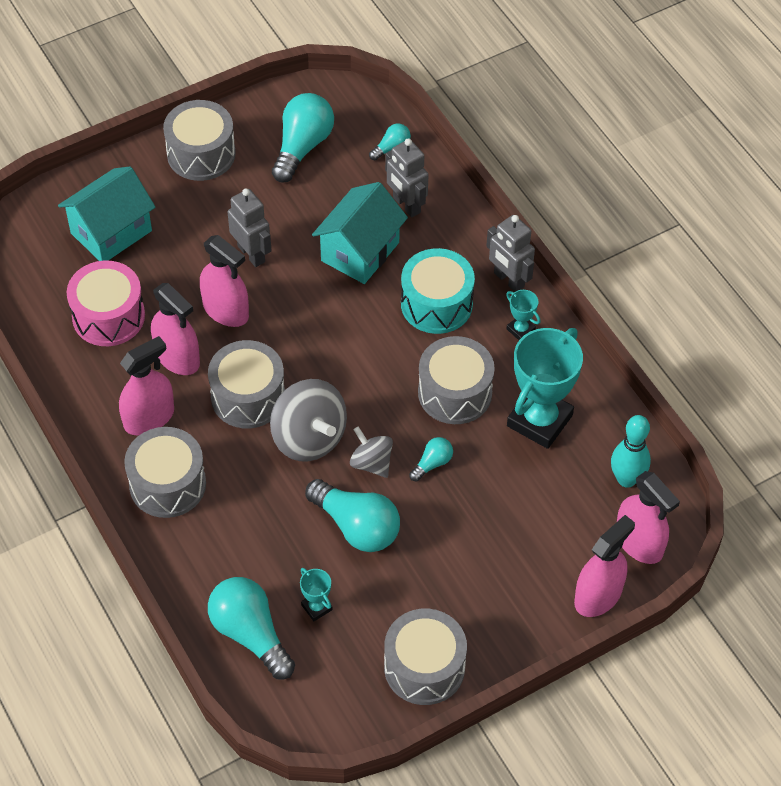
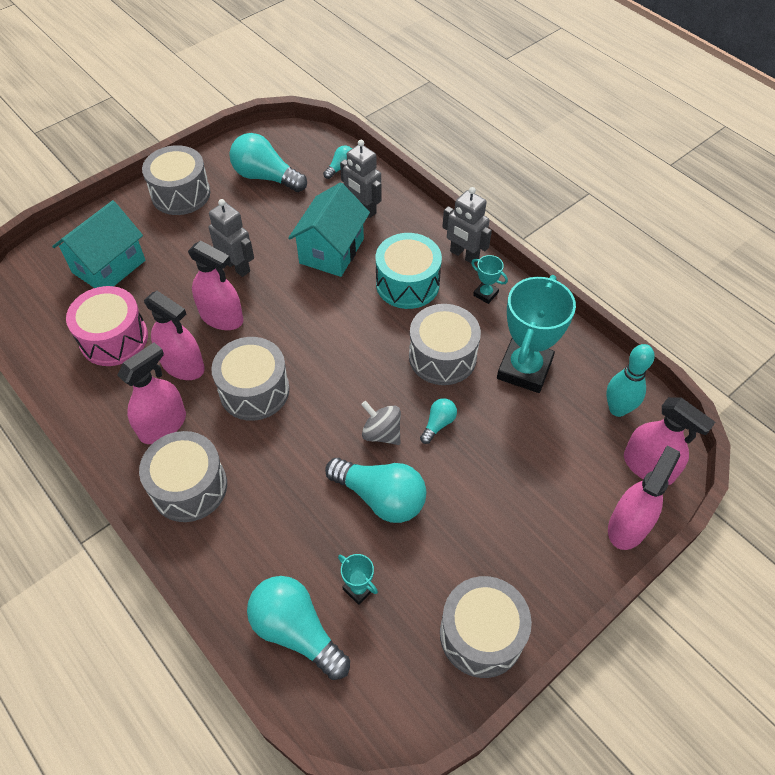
camera: 10 degrees left, 0 degrees up
grey spinning top [270,379,347,461] -> none
turquoise light bulb [272,93,334,183] -> turquoise light bulb turned 75 degrees counterclockwise [230,133,307,192]

